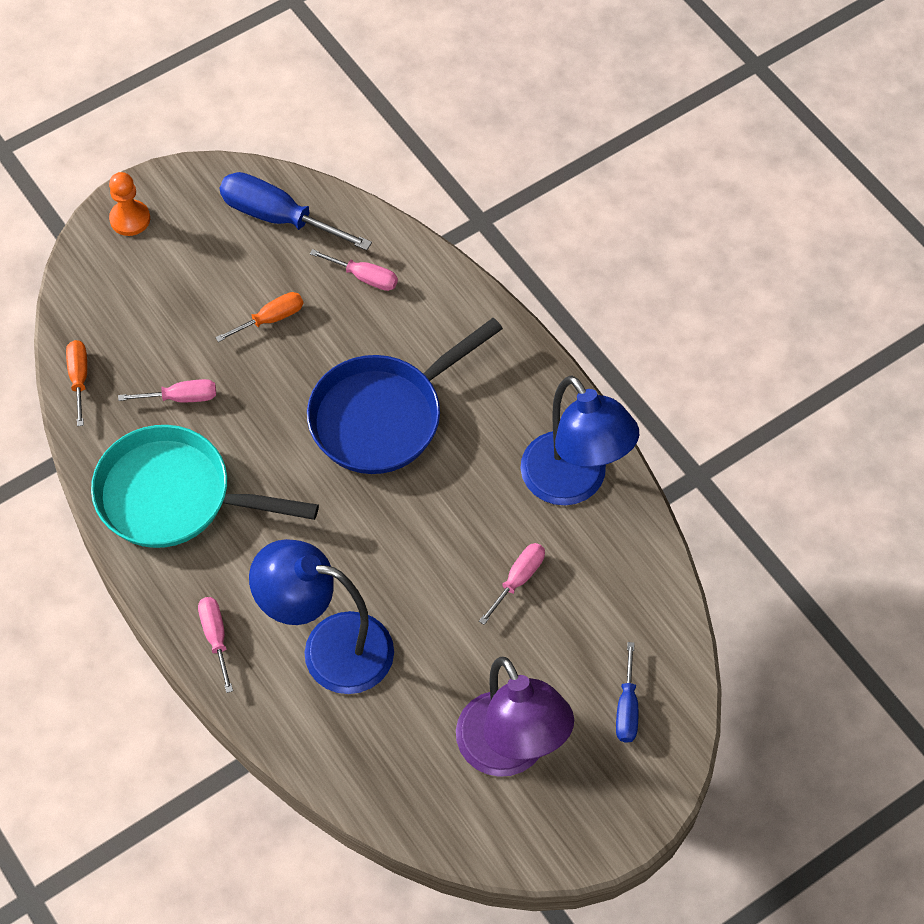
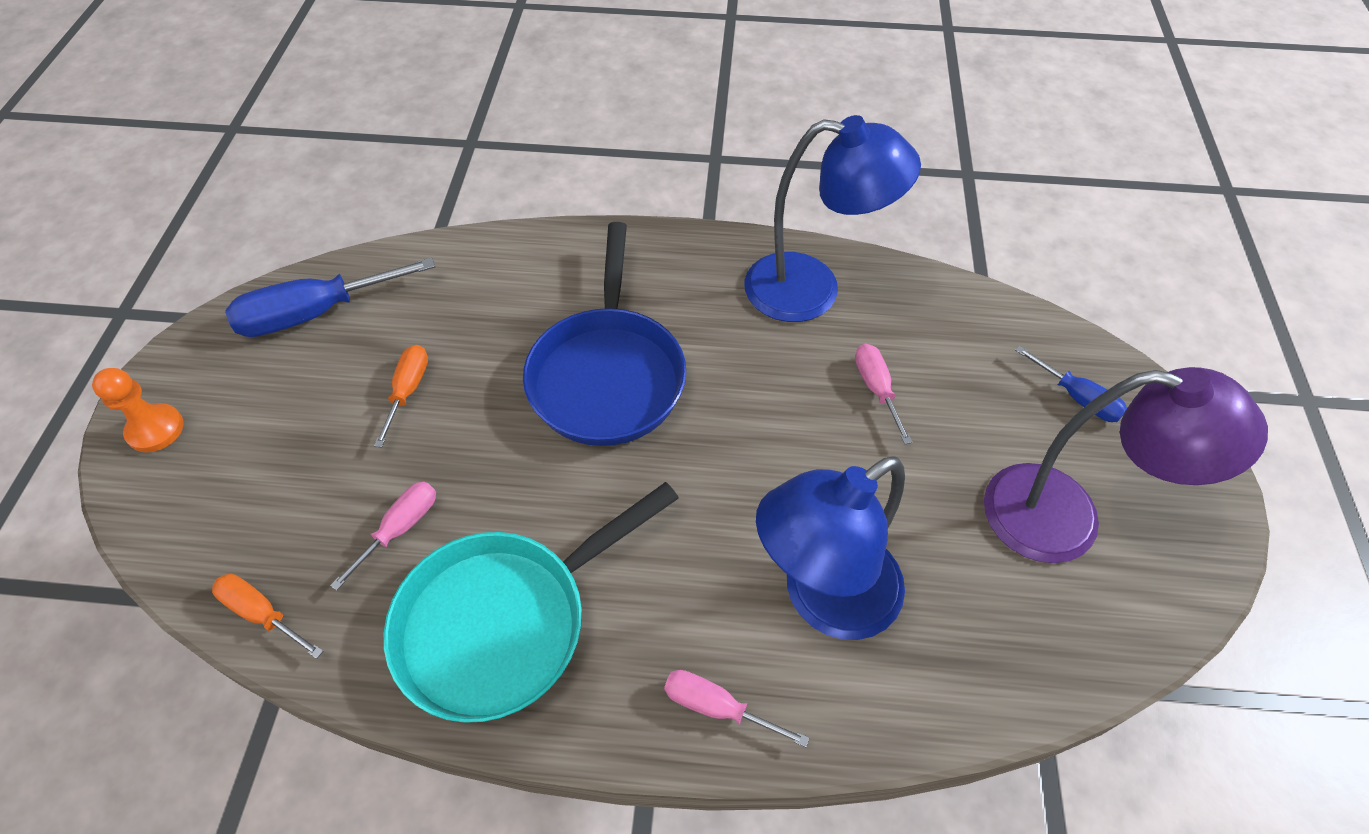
camera: 50 degrees left, 5 degrees down
pink screwdriver [310,249,398,291] -> none

